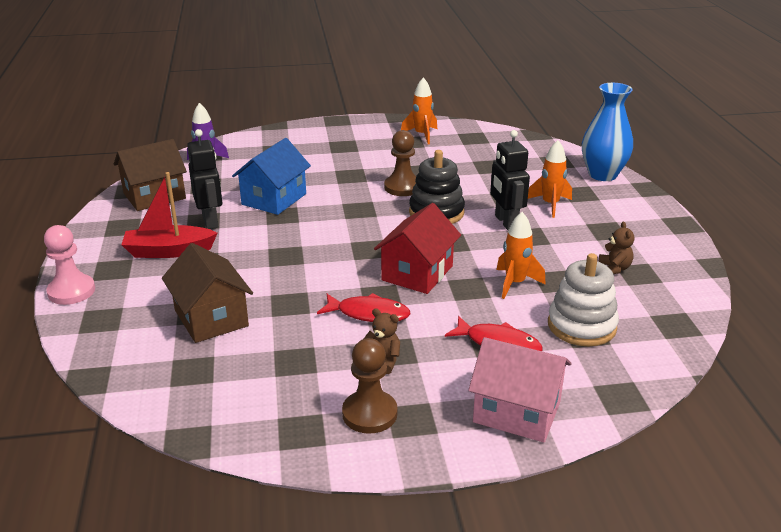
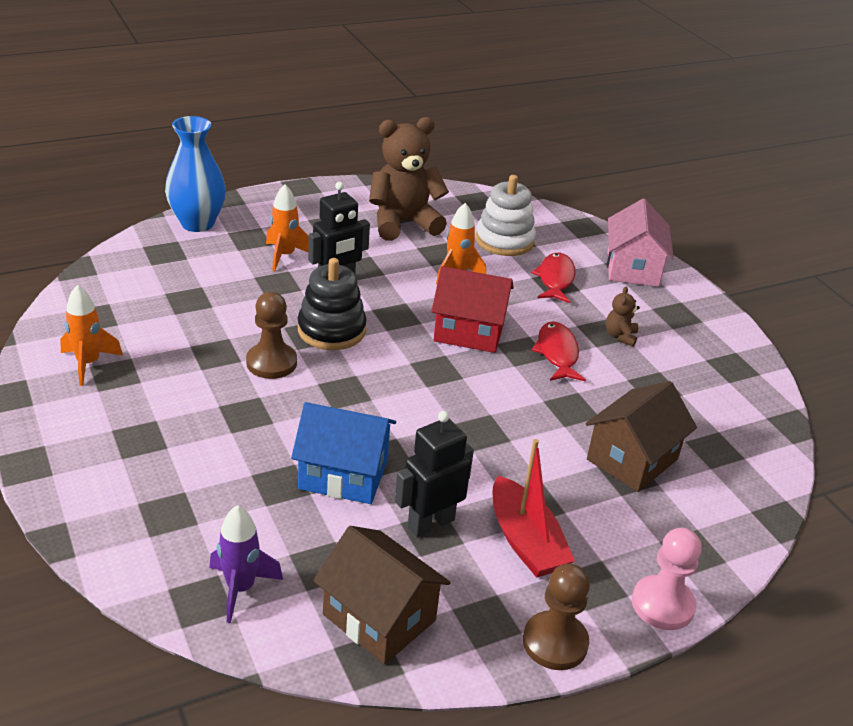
camera: 110 degrees left, 5 degrees up
brown pawn [342,338,398,434] -> brown pawn moved to [523,564,590,670]
brown teddy bear [598,222,634,274] -> brown teddy bear [369,117,449,241], size x2.33

